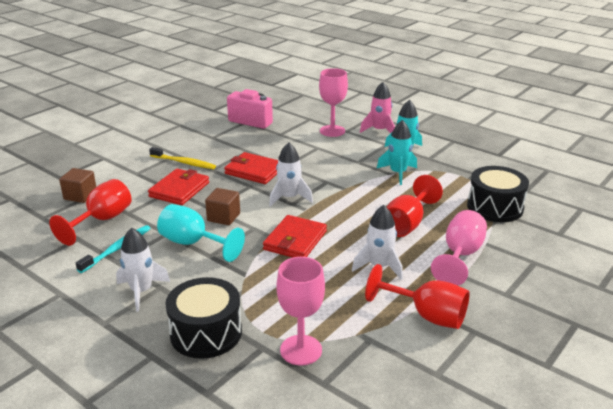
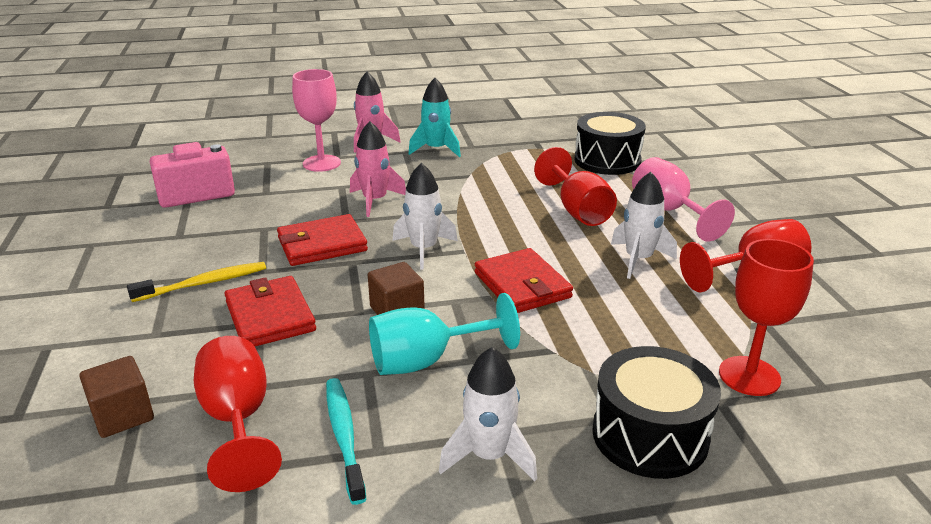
camera: 50 degrees left, 0 degrees up
pink goblet [276,257,325,366] -> red goblet [719,239,814,396]
turquoise rocket [377,120,417,185] -> none
none -> pink rocket [350,121,406,217]

